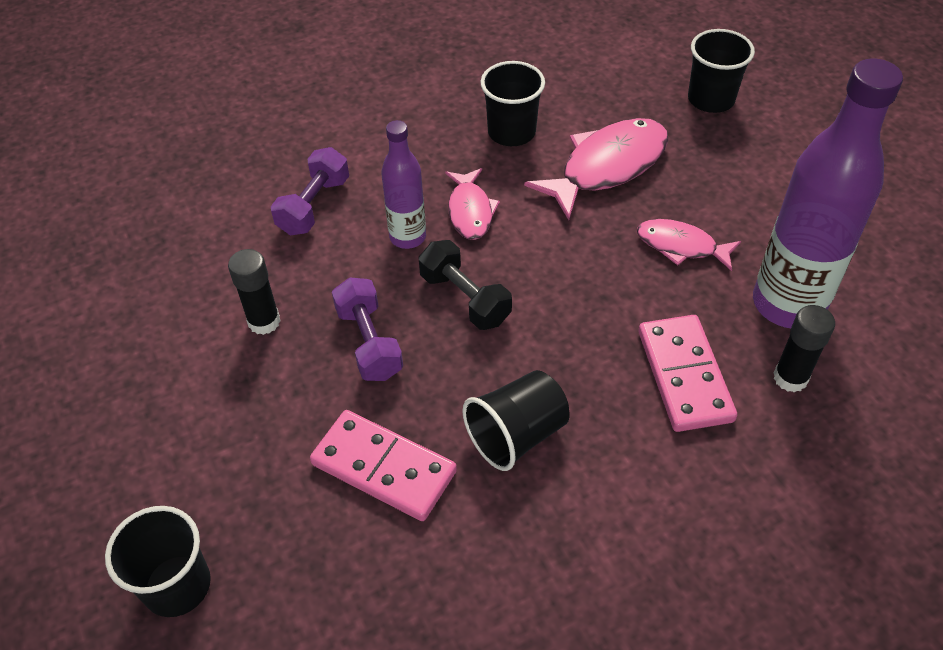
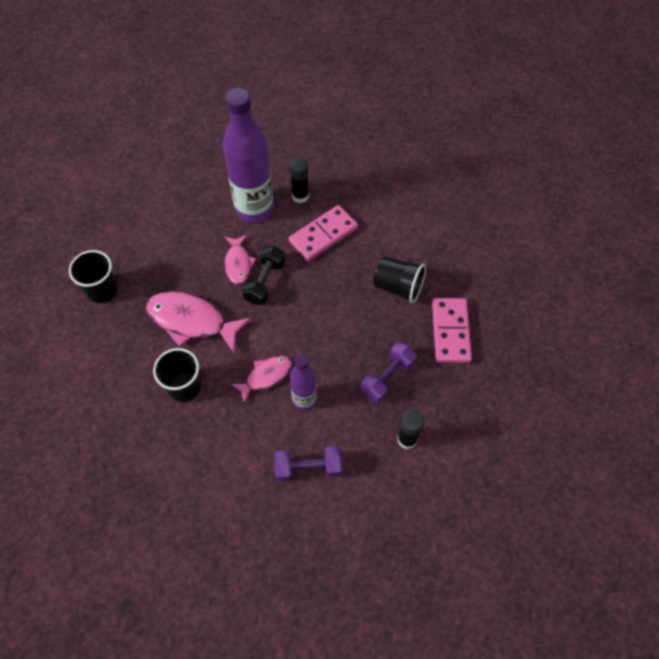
camera: 120 degrees left, 10 degrees up
black cup [105,506,211,617] -> none
black dumbbell [418,240,512,330] -> black dumbbell moved to [242,246,285,305]

